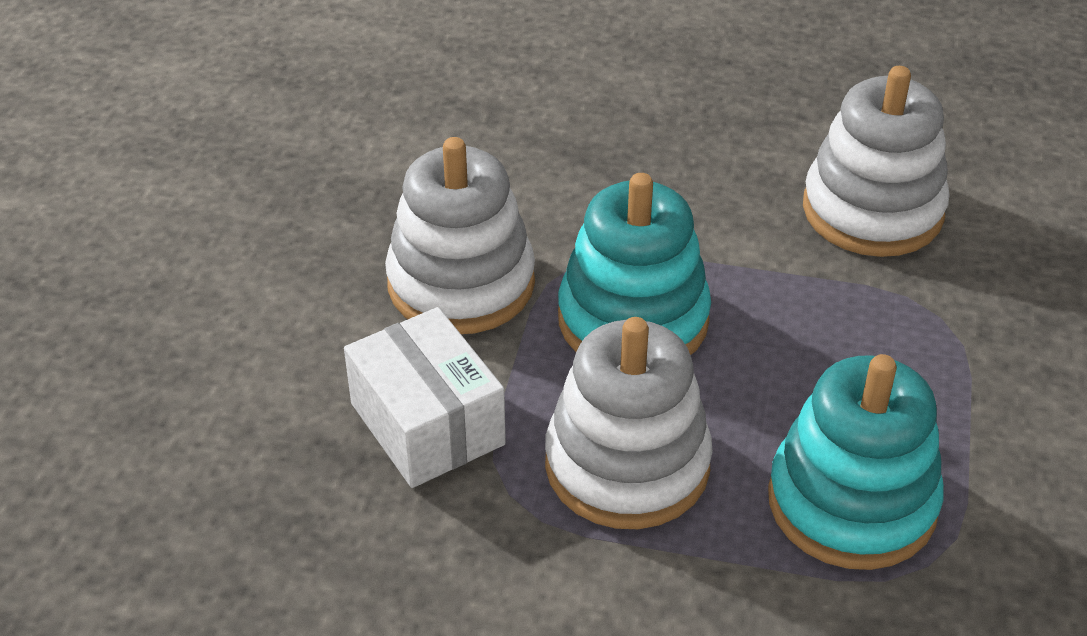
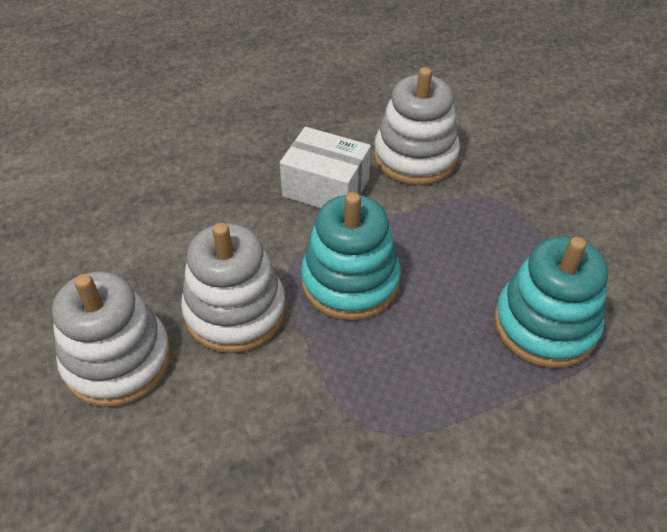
camera: 35 degrees left, 5 degrees up
white box [344,307,506,488] -> white box moved to [280,127,371,208]
white stacking toy [545,317,713,529] -> white stacking toy moved to [52,271,171,407]

